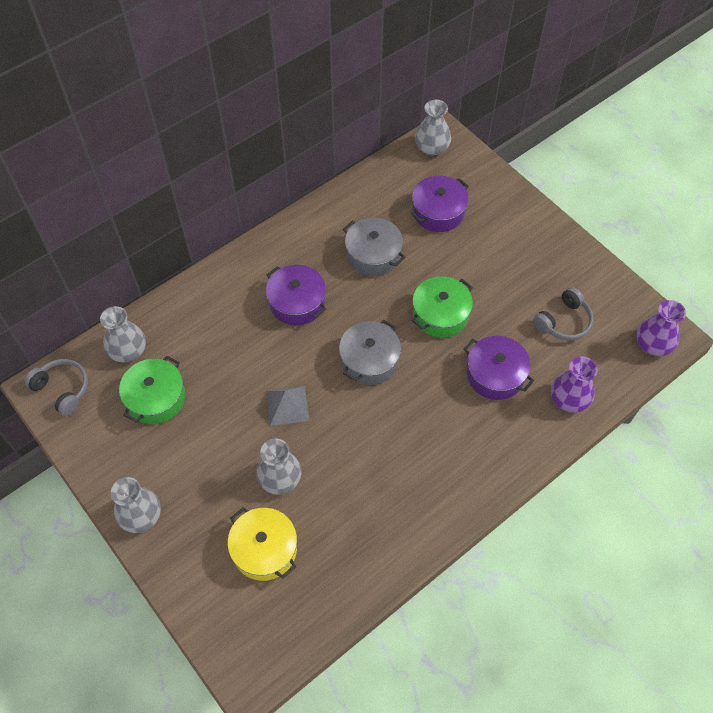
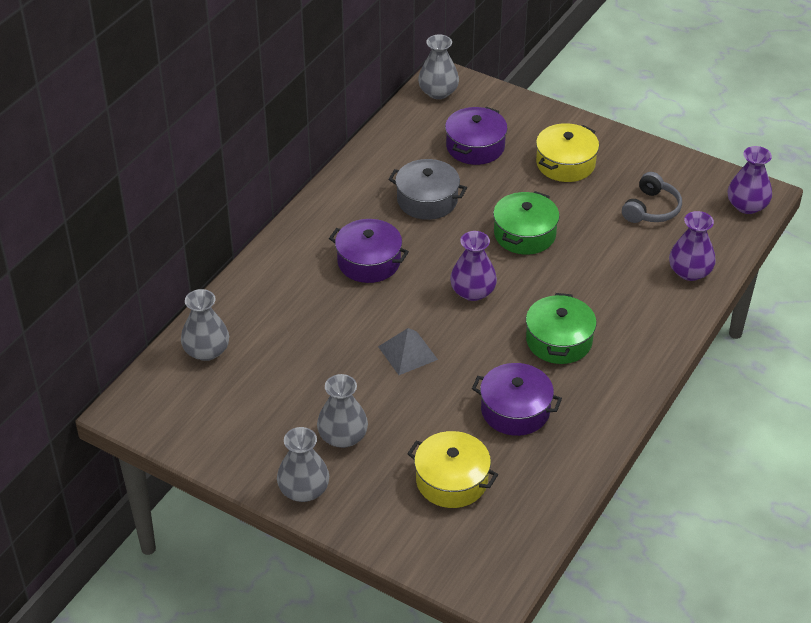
camera: 20 degrees left, 15 degrees down
grey headphones [24,359,88,416] -> none
green pot [119,356,185,424] -> green pot moved to [526,293,597,364]
grey vase [256,439,302,495] -> grey vase moved to [317,374,368,448]
grey pot [339,320,401,385] -> purple vase [450,231,497,301]
purple pot [464,336,534,400] -> purple pot moved to [472,363,562,436]
none -> yellow pot [536,123,599,182]

